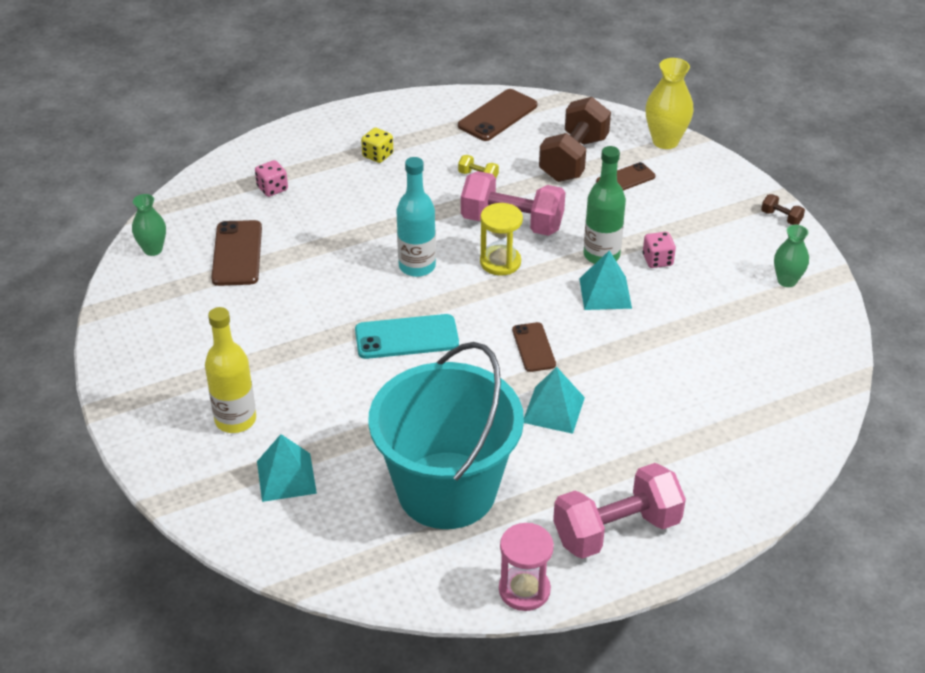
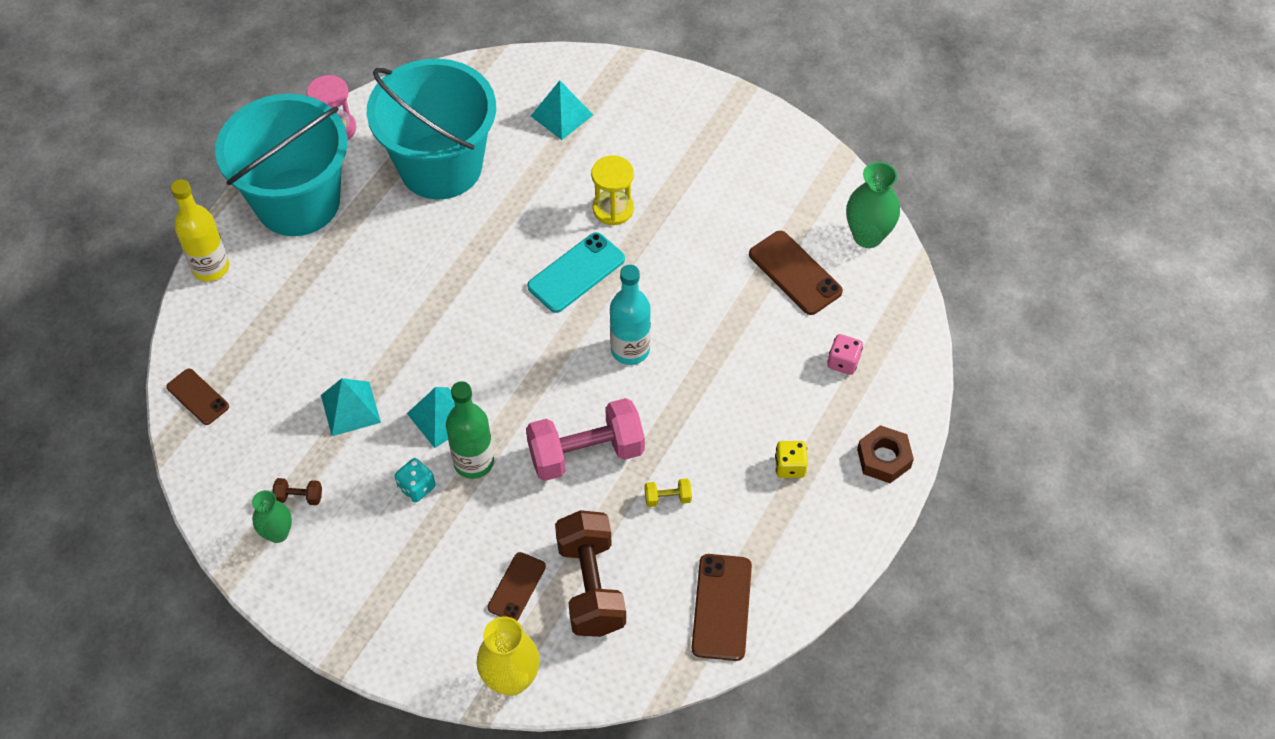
camera: 145 degrees right, 15 degrees up
green vase [132,194,166,256] -> green vase [846,162,900,248], size x1.54
yellow bottle [205,307,256,433] -> yellow bottle moved to [171,179,229,282]
yellow hourglass [480,203,523,276] -> yellow hourglass moved to [591,155,634,225]
brown phone [512,322,556,372] -> brown phone moved to [166,369,229,425]
turquoise pyramid [524,367,585,434] -> turquoise pyramid moved to [321,378,381,436]
pink dumbbell [553,463,686,559] -> turquoise bucket [215,94,348,236]
pink dice [643,232,676,268] -> turquoise dice [395,458,436,503]
brown dumbbell [761,194,805,225] -> brown dumbbell moved to [272,478,322,505]
none -> brown nut [857,425,914,483]

